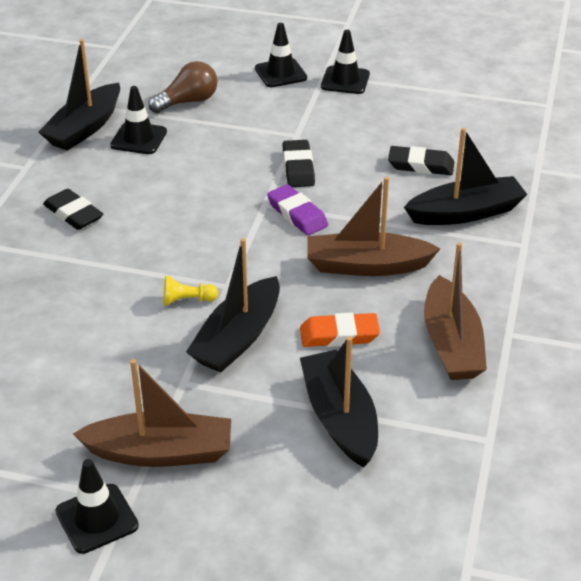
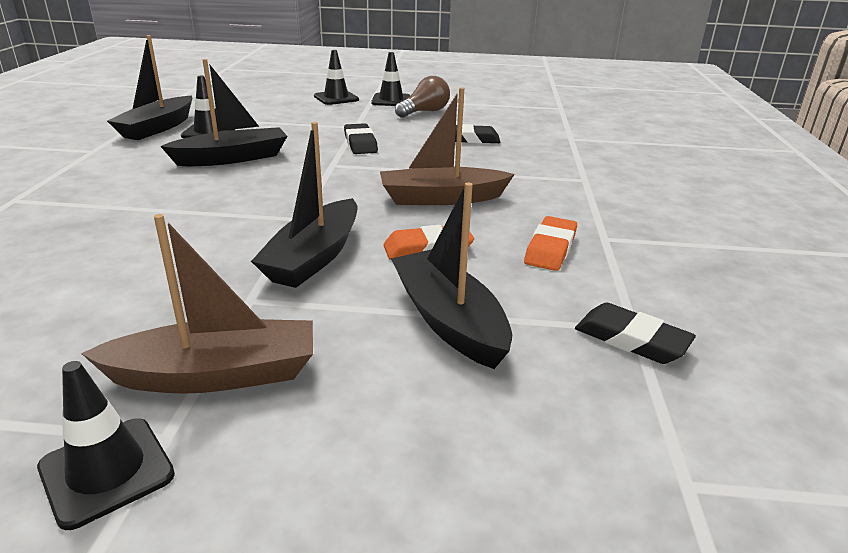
camera: 10 degrees left, 10 degrees down
black eraser [43,189,103,230] -> black eraser moved to [575,303,696,364]
brown light bulb [148,61,217,113] -> brown light bulb moved to [395,76,450,118]
yellow pawn [164,276,218,305] -> none
purple eraser [267,184,328,235] -> none
black boat [404,128,528,225] -> black boat moved to [160,59,287,166]
brown boat [424,242,487,380] -> orange eraser [524,216,577,271]

